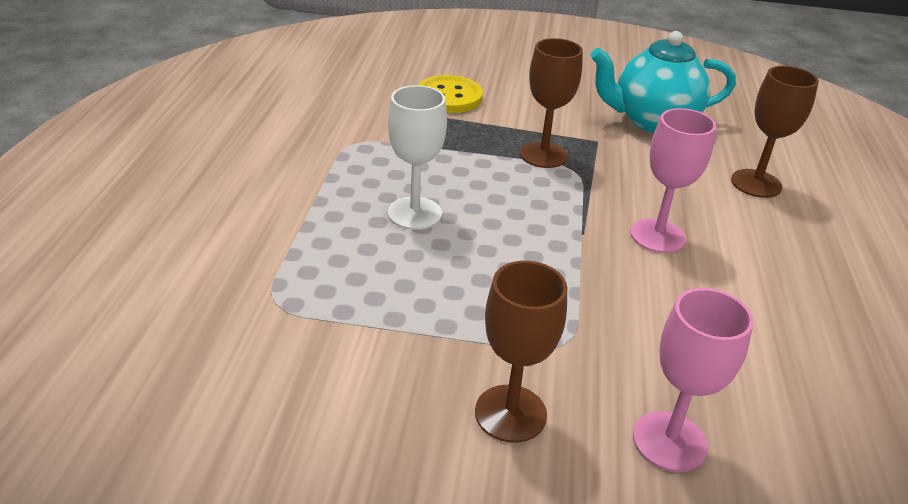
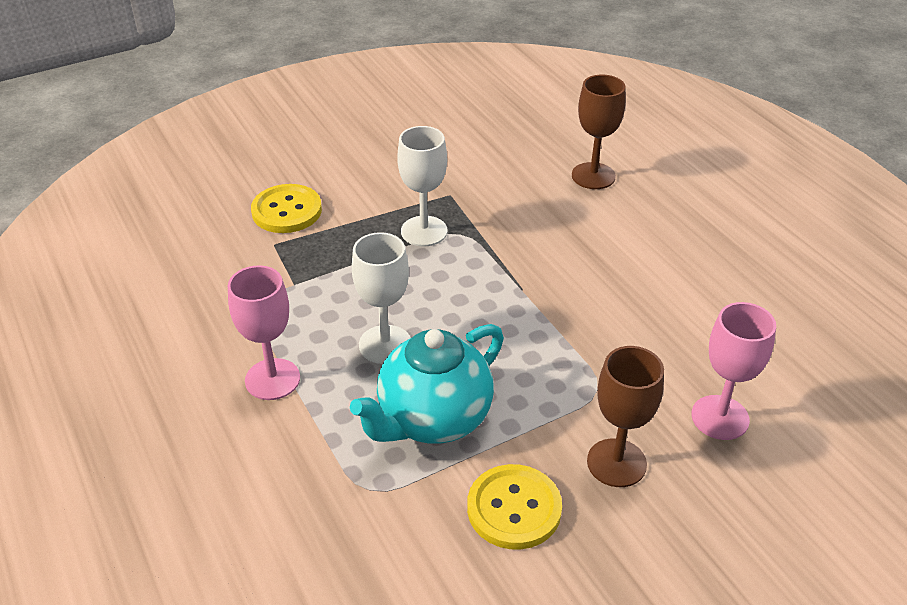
camera: 35 degrees left, 5 degrees up
brown goblet [520,38,583,168] -> white goblet [397,126,447,246]
turquoise teapot [590,31,736,133] -> turquoise teapot moved to [350,324,504,444]
pink goblet [630,108,716,253] -> pink goblet moved to [228,266,300,400]
none -> yellow button [467,464,562,550]

